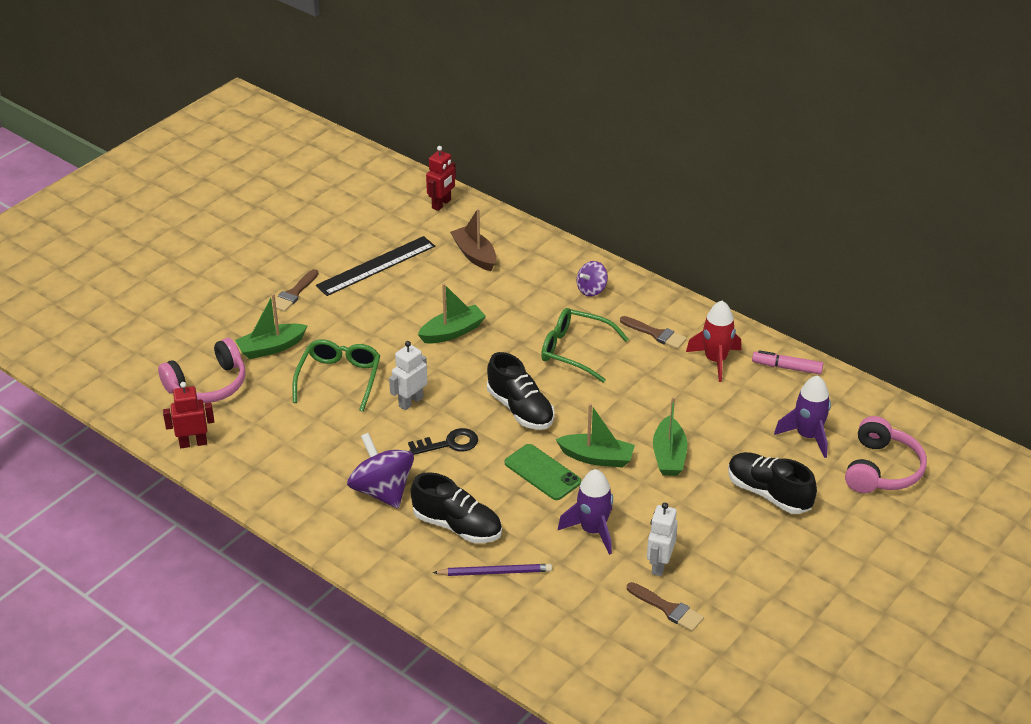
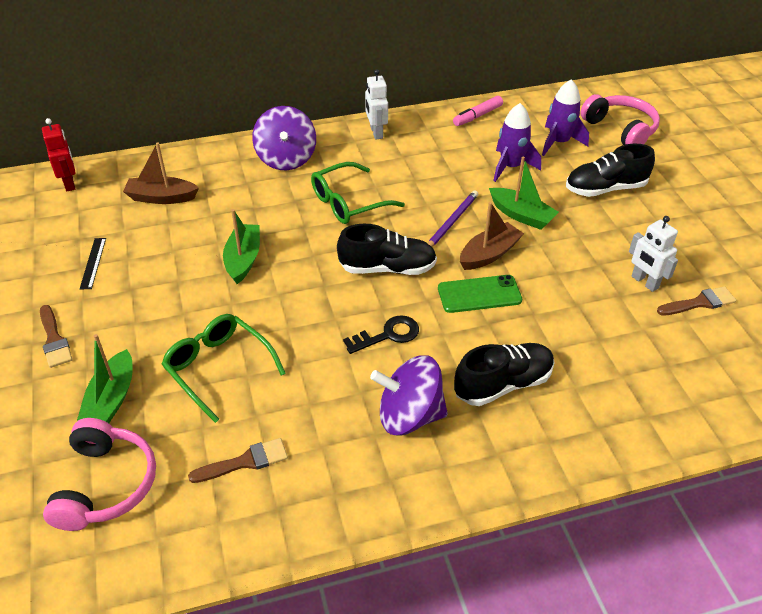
camera: 55 degrees left, 5 degrees up
red robot [163,382,214,448] -> none
black ruler [316,236,435,296] -> black ruler [80,238,106,289], size x0.49
white robot [389,341,427,410] -> white robot moved to [365,69,388,139]
black key [408,428,478,455] -> black key turned 45 degrees clockwise [343,315,419,354]
purple pencil [432,564,552,576] -> purple pencil moved to [428,190,478,247]
green boat [556,403,635,468] -> brown boat [460,202,524,270]
purple rocket [558,469,613,555] -> purple rocket moved to [493,103,541,182]
purple spinning top [577,261,608,297] -> purple spinning top [252,106,316,170], size x1.75
brown brush [620,316,687,349] -> brown brush moved to [188,438,288,483]
red rocket [686,301,741,382] -> none

